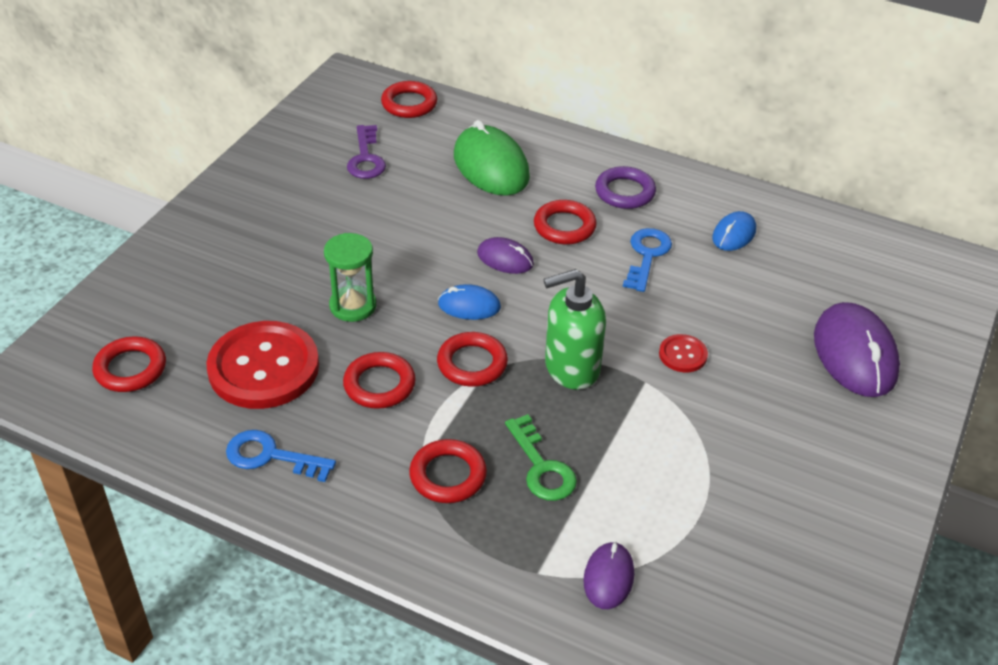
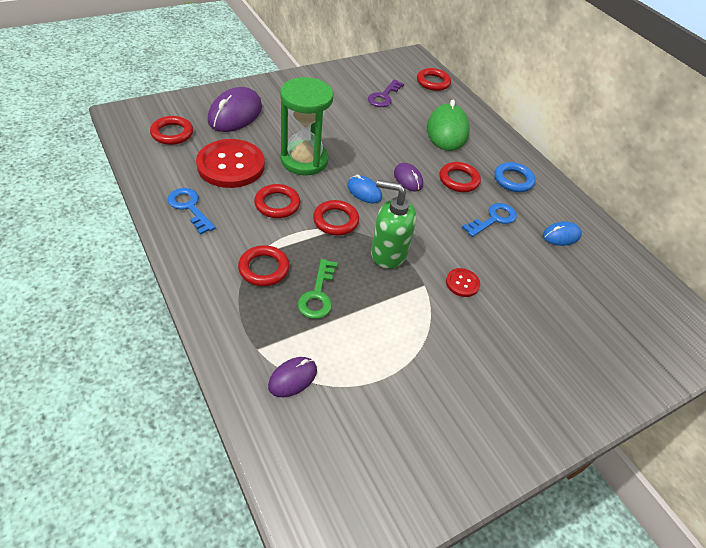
camera: 30 degrees right, 5 degrees up
green hourglass [324,233,376,322] -> green hourglass [280,77,333,175], size x1.64
purple ring [595,166,656,209] -> blue ring [494,162,535,192]
purple mouse [814,302,900,397] -> purple mouse moved to [208,87,262,132]

